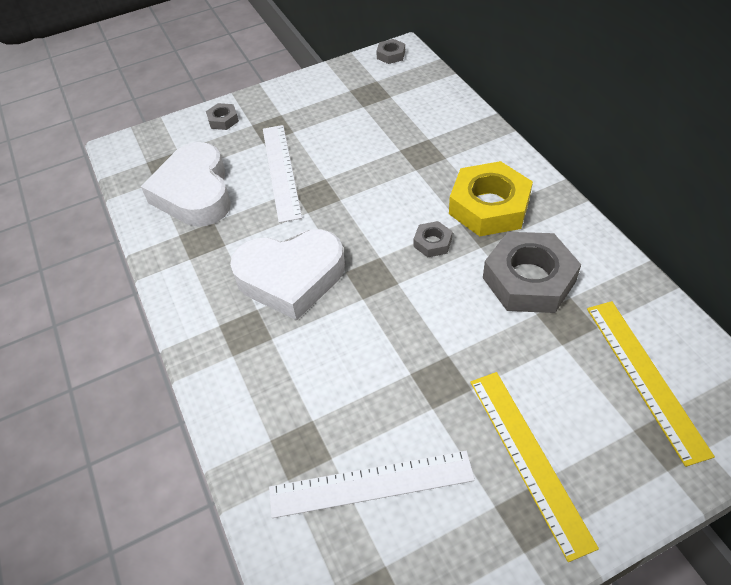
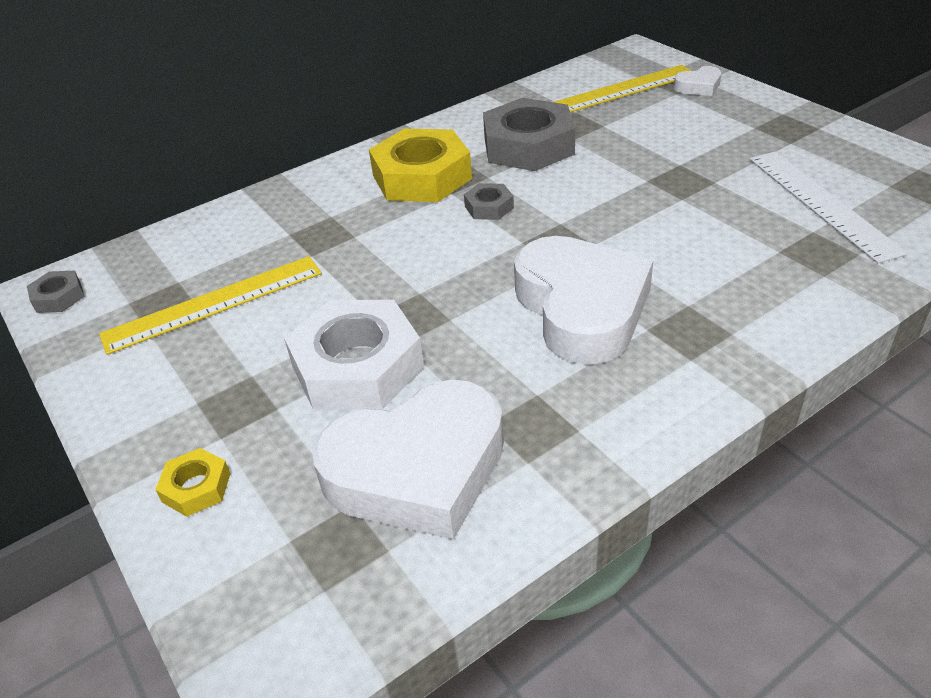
camera: 100 degrees left, 10 degrees down
grey nut [206,103,239,130] -> yellow nut [155,448,231,517]
white ruler [263,125,302,223] -> white nut [284,300,424,410]
yellow ruler [470,372,599,562] -> yellow ruler moved to [99,256,322,355]
none -> white heart [674,66,722,96]

